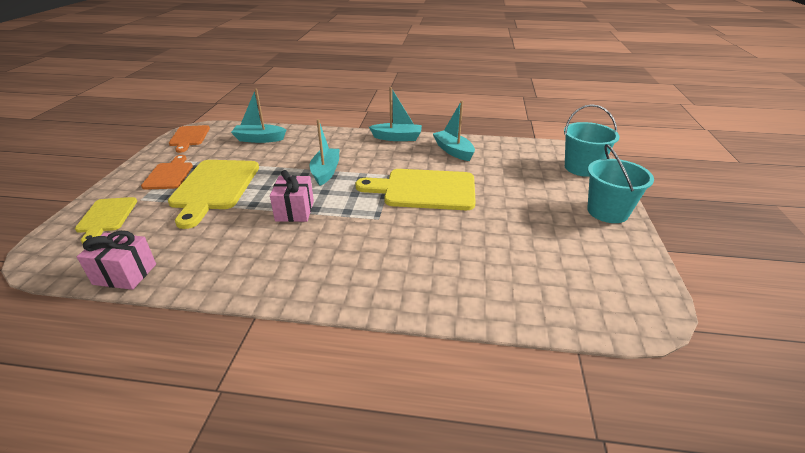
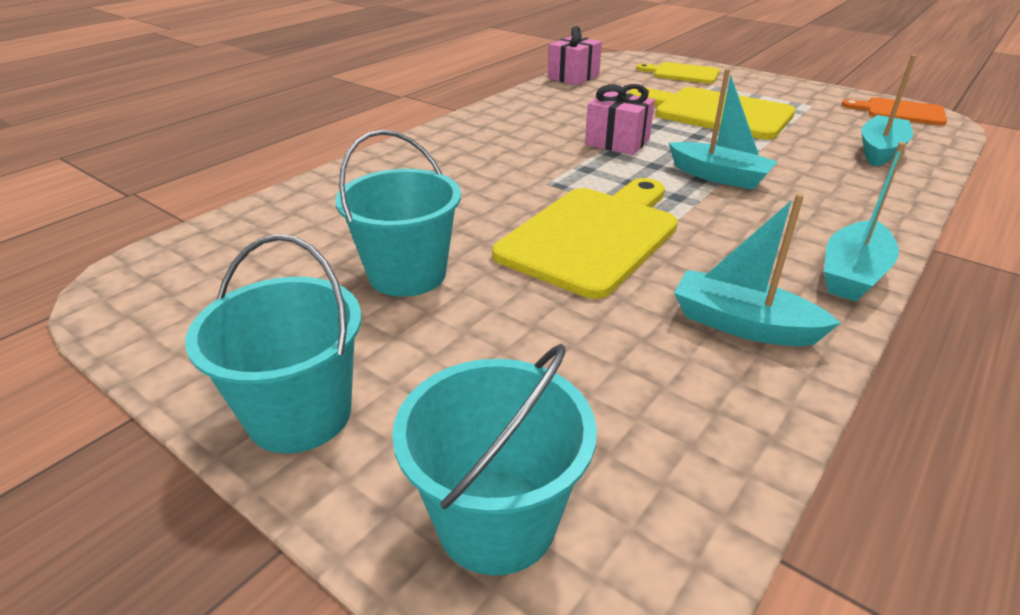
camera: 120 degrees right, 0 degrees up
orange cutting board [141,155,193,189] -> none
turquoise boat [433,101,475,161] -> turquoise boat turned 150 degrees counterclockwise [674,193,840,346]
none -> turquoise bucket [335,130,461,297]

